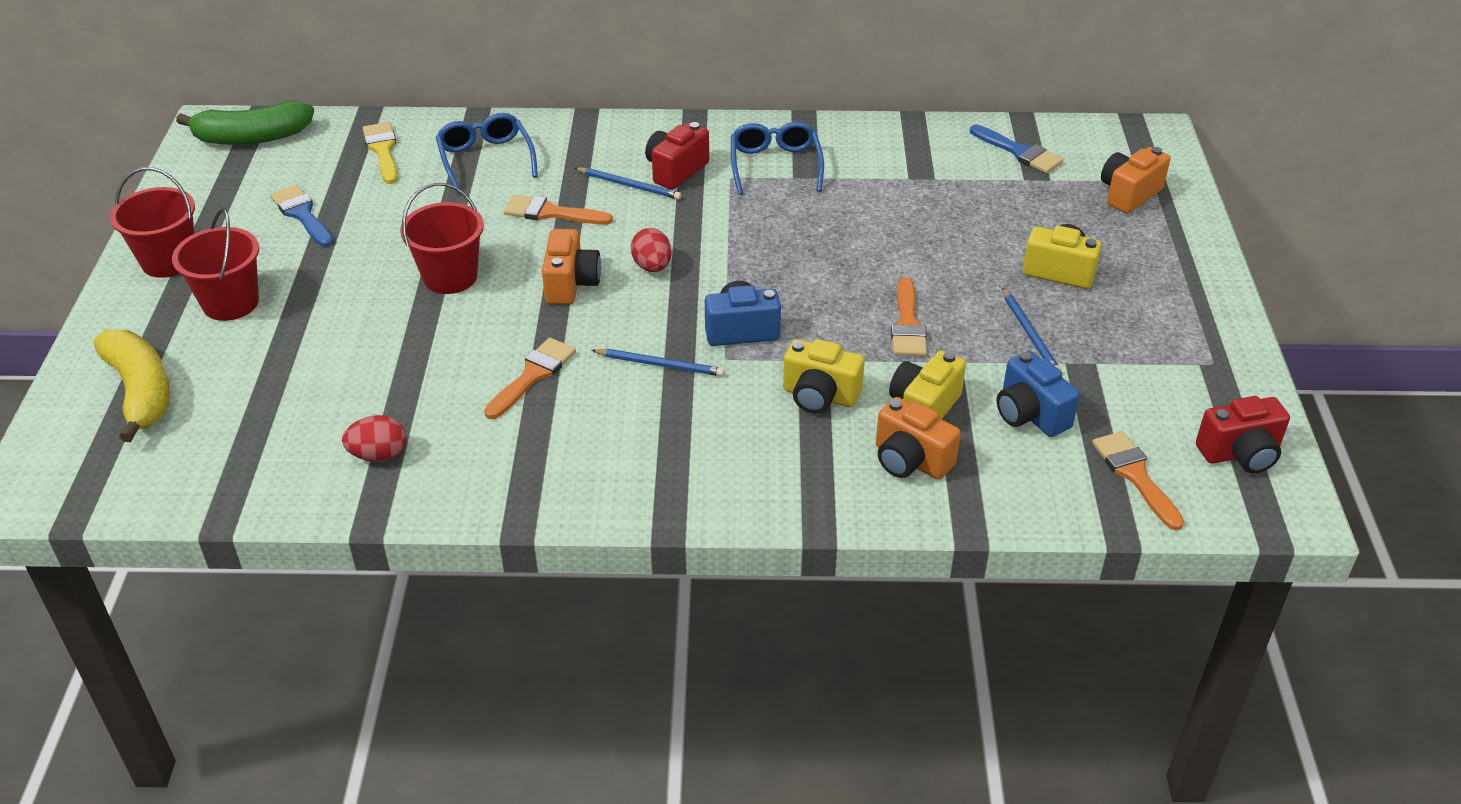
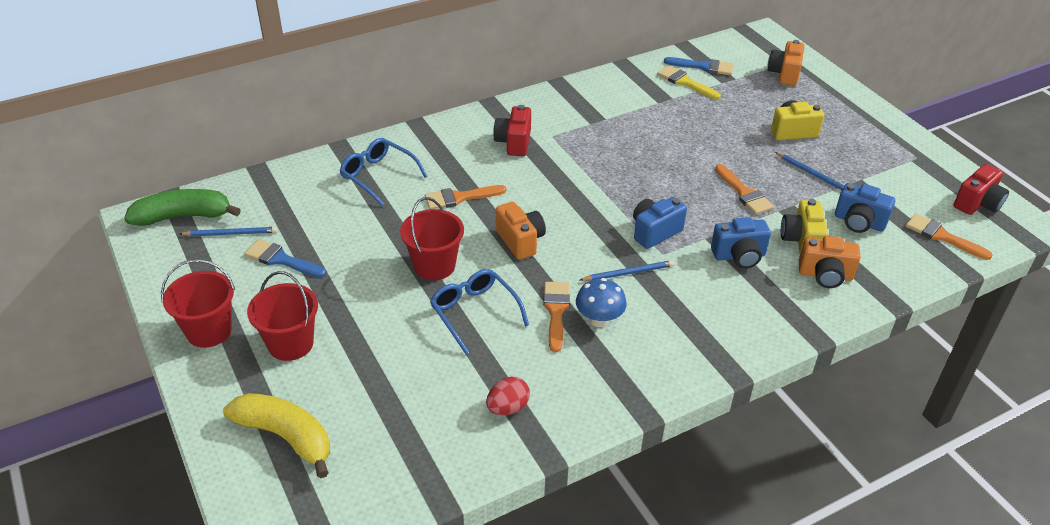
camera: 30 degrees left, 0 degrees up
green banana [176,101,314,145] -> green banana turned 150 degrees counterclockwise [124,189,241,226]
yellow brush [363,122,398,184] -> yellow brush moved to [657,65,721,99]
blue pencil [575,167,682,200] -> blue pencil moved to [180,227,277,237]
red egg [631,228,672,272] -> none
blue glasses [731,122,824,195] -> blue glasses moved to [430,269,529,354]
yellow camera [783,339,865,414] -> blue camera [711,217,771,269]
none -> blue mushroom [576,278,627,327]

